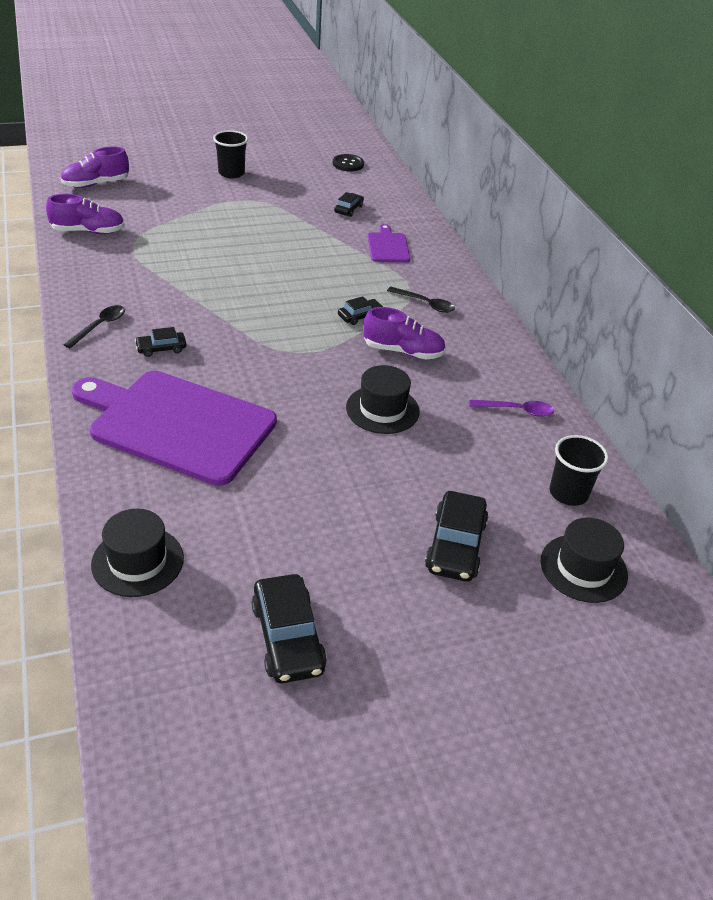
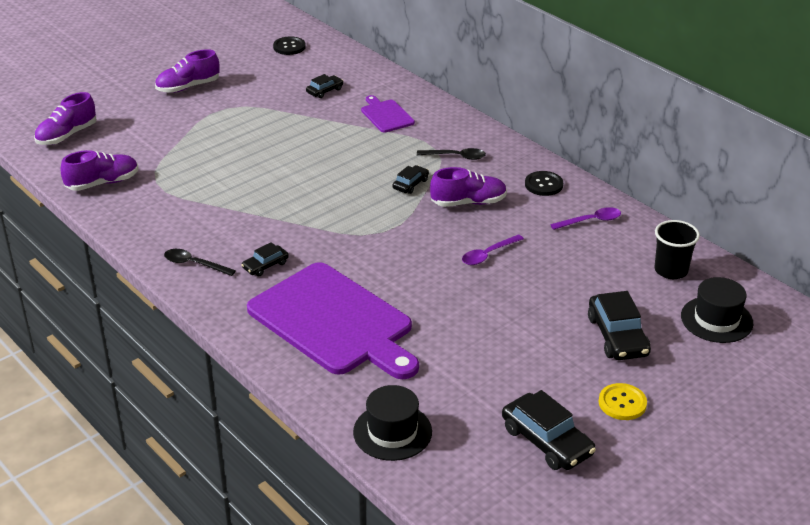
camera: 20 degrees left, 5 degrees down
black spoon [64,305,125,349] -> black spoon turned 75 degrees counterclockwise [164,249,236,276]
purple cutting board [72,371,277,486] -> purple cutting board turned 135 degrees counterclockwise [247,262,419,379]
black cup [213,130,248,178] -> purple shoe [155,49,220,93]
black car [334,192,364,217] -> black car turned 45 degrees clockwise [306,74,343,98]
black hat [346,365,420,434] -> purple spoon [462,234,524,265]
none -> black button [525,171,563,196]
none -> yellow button [599,383,647,420]

